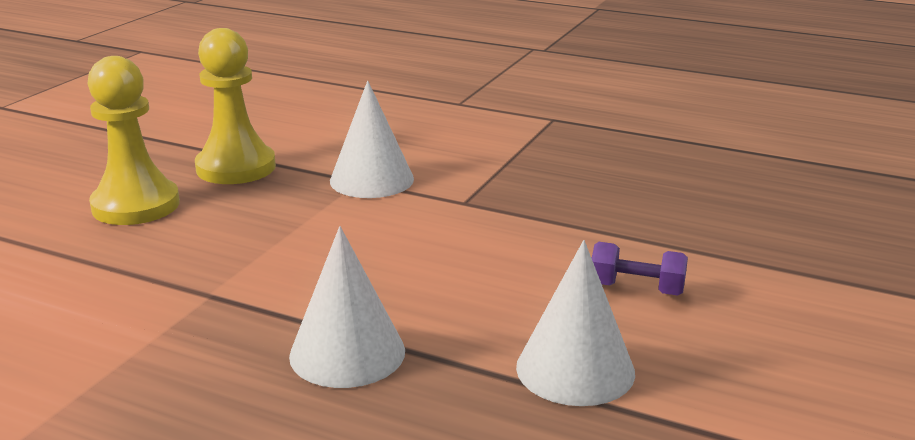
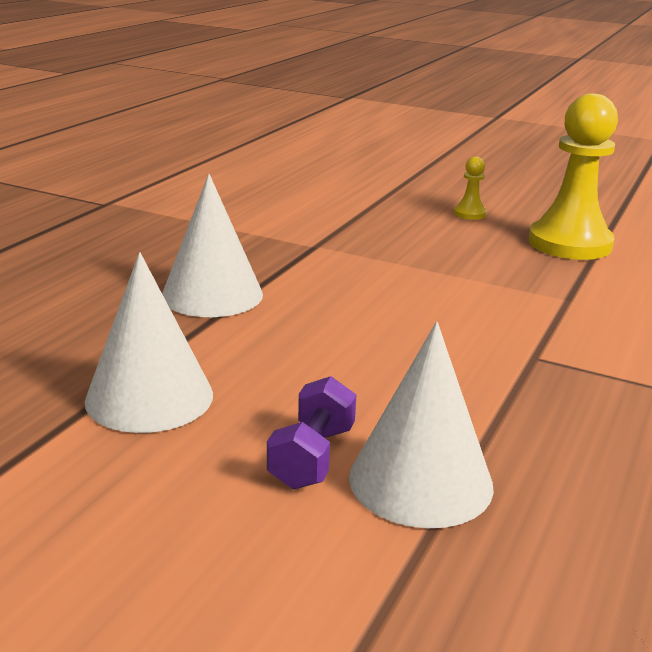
camera: 90 degrees right, 0 degrees up
yellow pawn [88,56,180,225] -> yellow pawn [454,157,487,220], size x0.42
white cone [330,81,414,198] -> white cone moved to [349,322,494,528]

